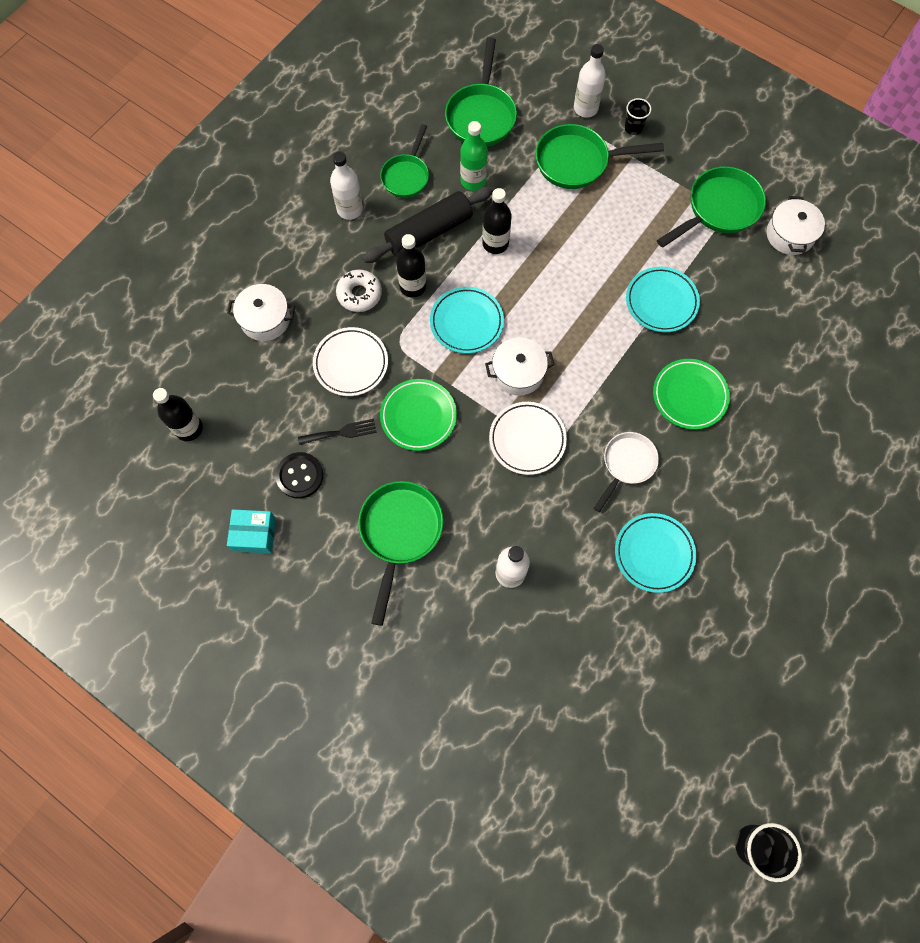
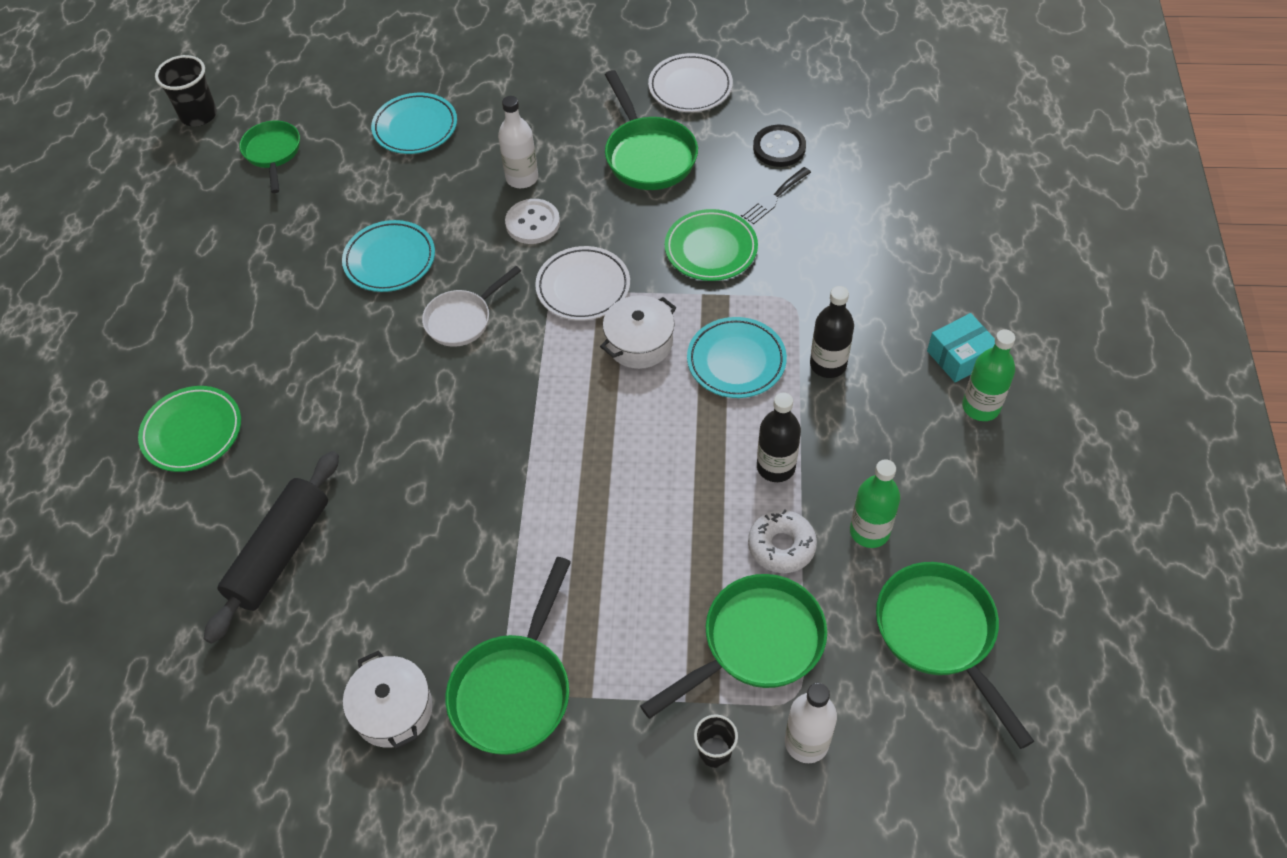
camera: 150 degrees right, 15 degrees down
black bottle [153,388,203,441] -> none
white pot [227,284,295,341] -> none
turquoise box [227,509,276,553] -> turquoise box moved to [927,313,995,383]
white plate [313,327,388,396] -> white plate moved to [648,53,733,112]
white bottle [330,152,363,220] -> green bottle [962,329,1015,421]
white donut [336,270,382,312] -> white donut moved to [748,509,817,573]
black rolling pin [363,187,493,263] -> black rolling pin moved to [204,451,339,644]
green pan [380,124,429,198] -> green pan moved to [239,120,300,193]
white pan [594,432,659,512] -> white pan turned 45 degrees clockwise [422,266,521,347]
turquoise plate [626,267,700,332] -> turquoise plate moved to [371,93,457,154]
green plate [653,359,730,430] -> green plate moved to [138,386,241,472]
none -> white button [505,199,560,244]

